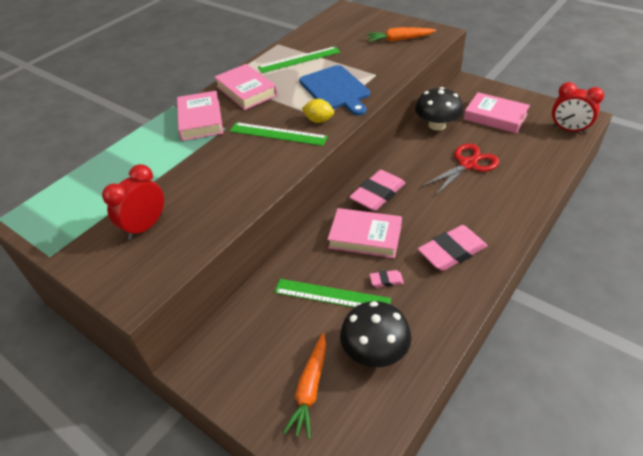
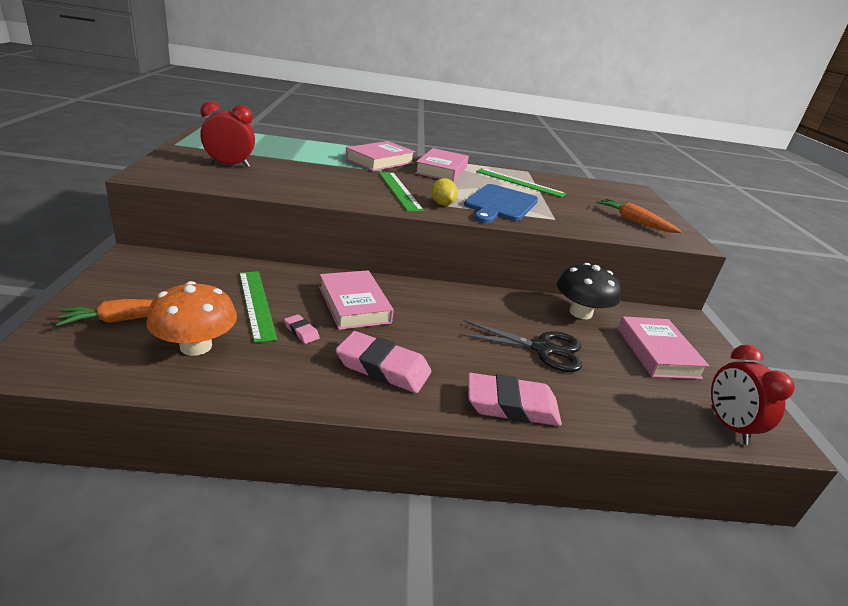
camera: 45 degrees right, 15 degrees down
black mushroom [340,301,411,367] -> orange mushroom [146,281,237,356]
pink eraser [349,170,405,211] -> pink eraser moved to [468,373,562,426]
red scissors [421,144,499,197] -> black scissors [459,320,582,372]

